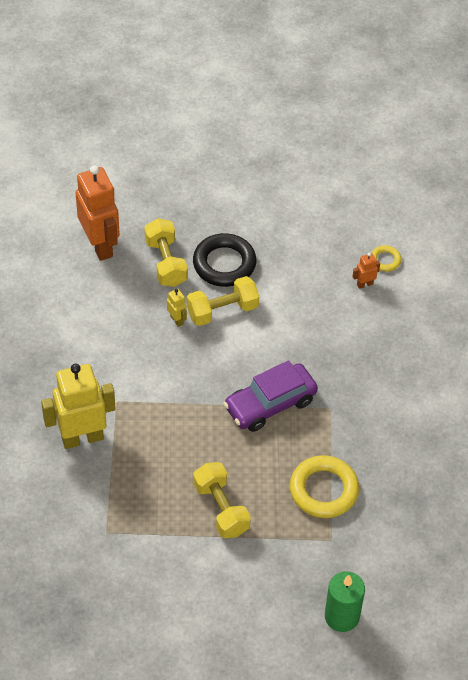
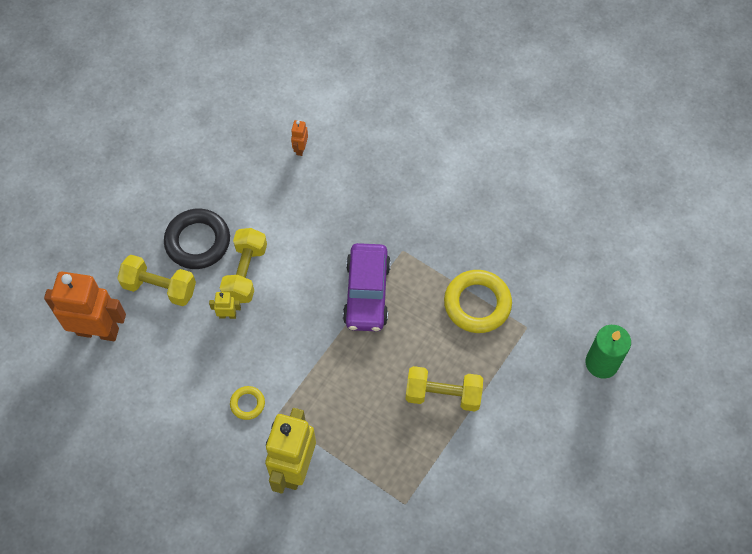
camera: 55 degrees left, 10 degrees up
yellow ring [372,245,402,272] -> yellow ring moved to [230,386,265,420]

